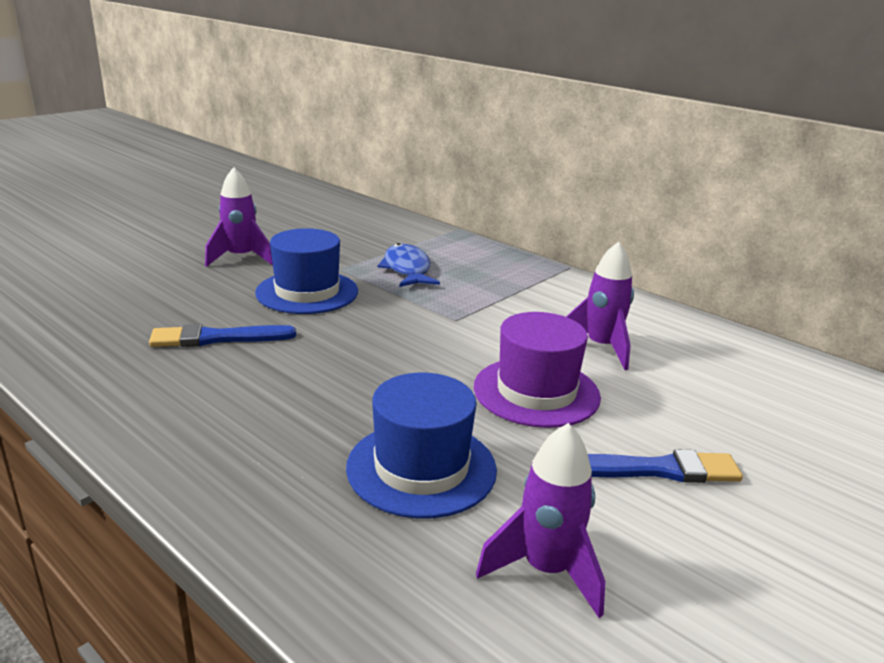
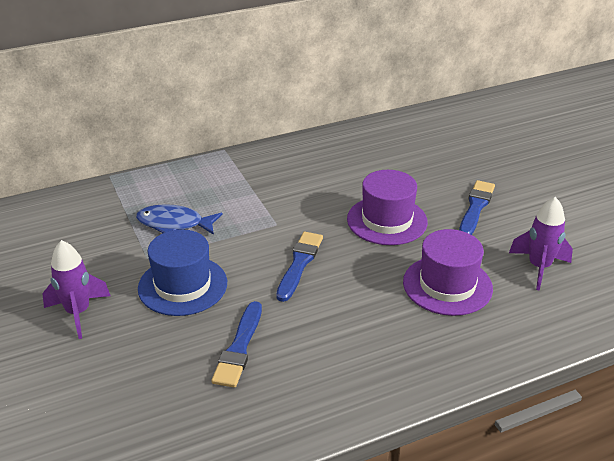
camera: 65 degrees left, 10 degrees up
blue hat [346,373,497,519] -> purple hat [403,229,493,316]
purple rocket [566,242,634,370] -> none
none -> blue brush [276,232,323,302]

